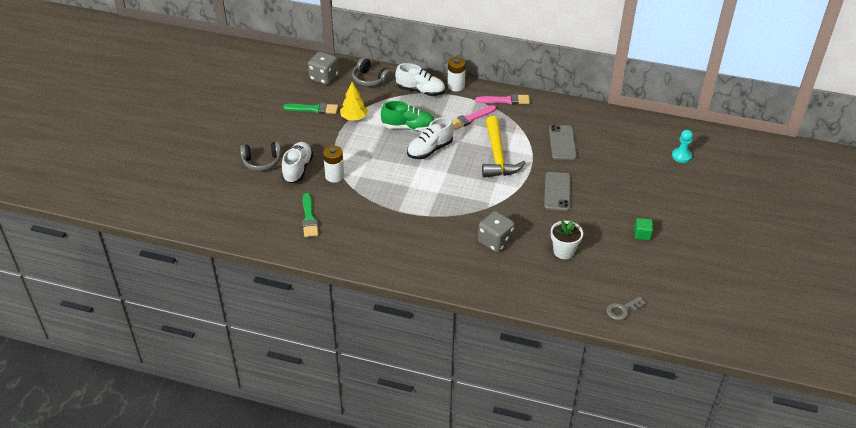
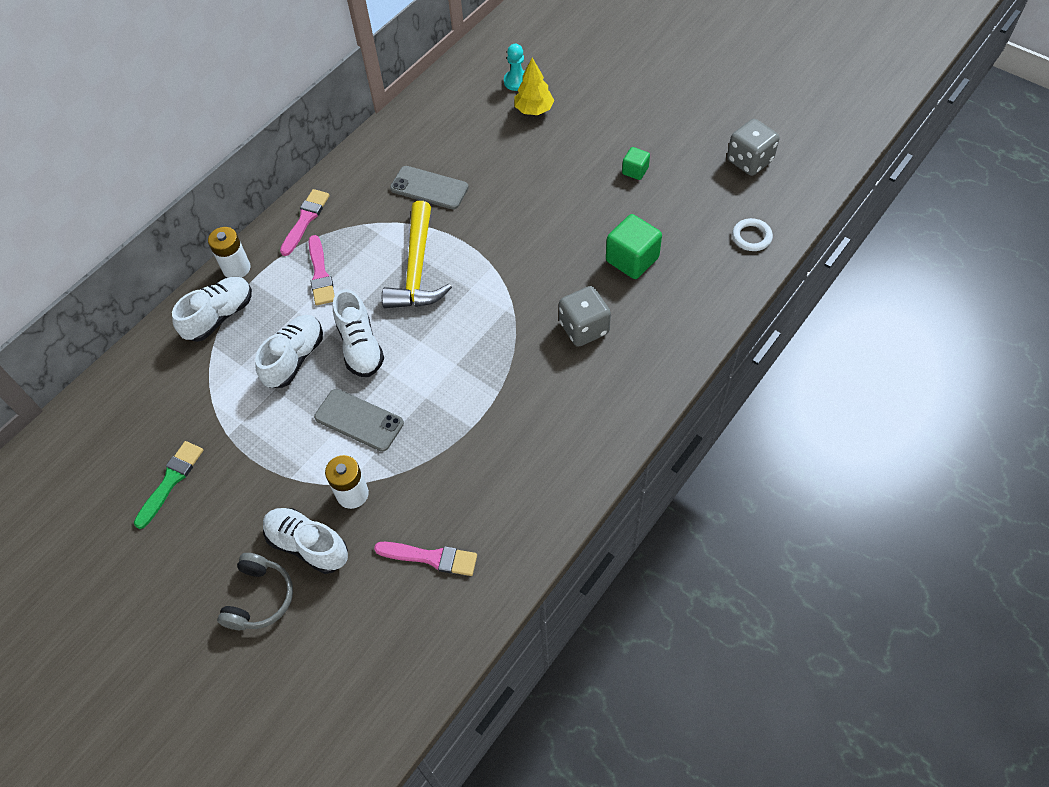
camera: 65 degrees left, 15 degrees up
green brush [302,193,319,237] -> pink brush [374,542,477,576]
grey dice [308,52,338,85] -> grey dice moved to [727,119,779,176]
yellow tree [340,82,368,120] -> yellow tree moved to [515,58,554,115]
grey headphones [352,58,392,86] -> none
green shoe [381,101,434,131] -> white shoe [255,315,323,388]
yellow hammer [482,116,525,177] -> yellow hammer turned 75 degrees clockwise [382,201,452,308]
grey phone [544,172,571,211] -> grey phone moved to [314,389,404,452]
white flower pot [551,220,583,259] -> green cube [606,214,662,279]
grey key [606,297,646,320] -> white ring [732,218,773,251]

